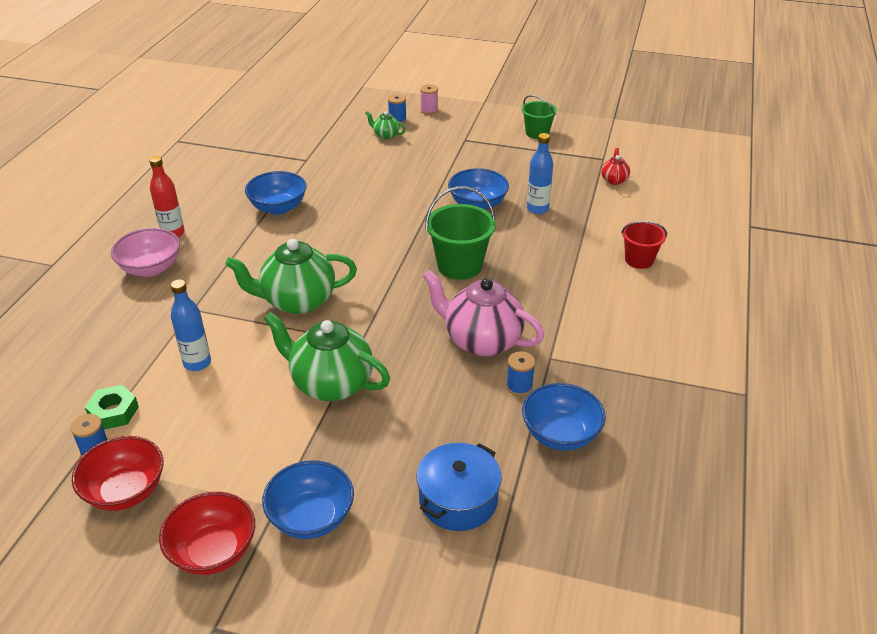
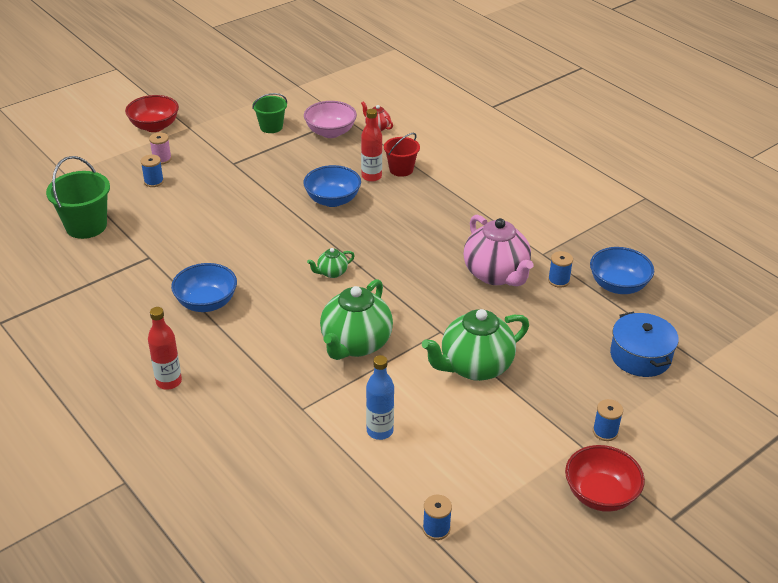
camera: 55 degrees left, 0 degrees up
red bowl [72,436,164,511] -> red bowl moved to [125,95,179,132]
green nut [85,385,139,430] -> none
pink bowl [111,228,180,277] -> pink bowl moved to [304,101,357,138]
blue bowl [262,460,354,539] -> blue spool [593,399,623,441]
green teapot [366,111,405,139] -> green teapot moved to [307,248,355,278]
pink teapot [423,270,544,356] -> pink teapot turned 90 degrees counterclockwise [464,215,533,286]
green bucket [425,186,496,280] -> green bucket moved to [46,156,110,239]
blue bottle [527,133,553,214] -> red bottle [361,109,382,182]
red bucket [621,221,667,269] -> red bucket moved to [384,133,420,177]

